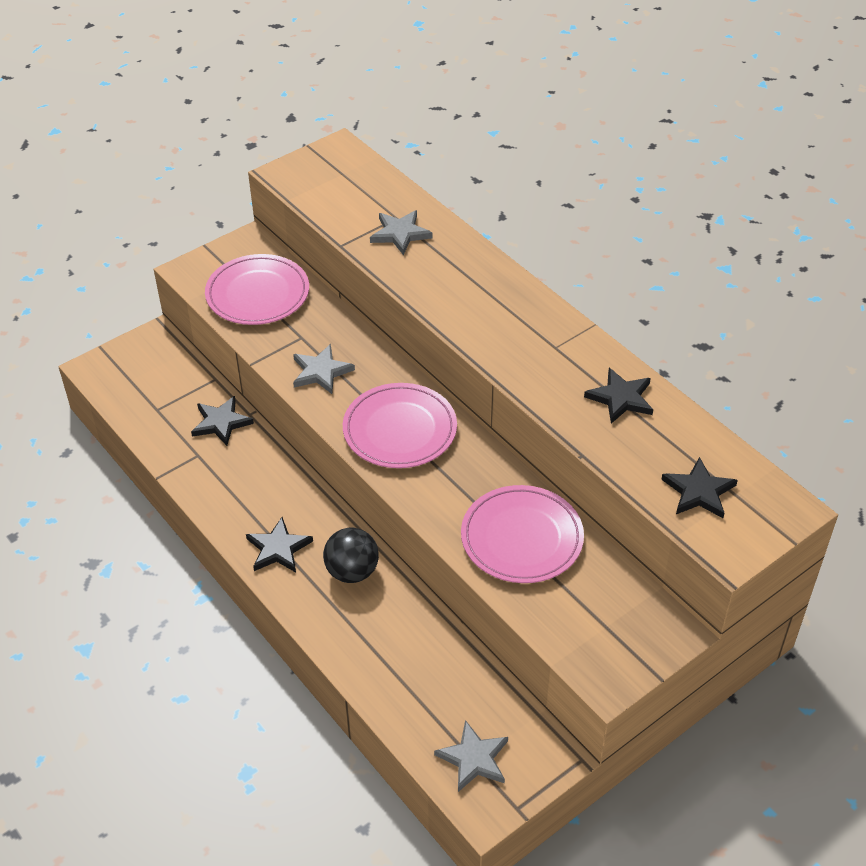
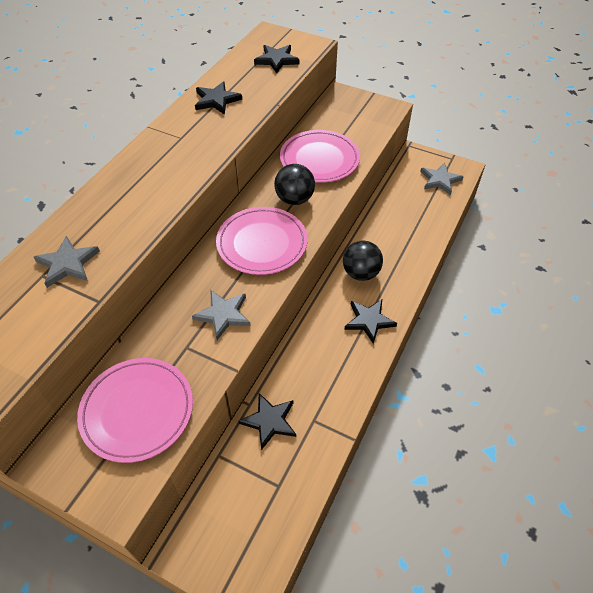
camera: 115 degrees left, 5 degrees up
none -> black ball [274,164,315,205]

